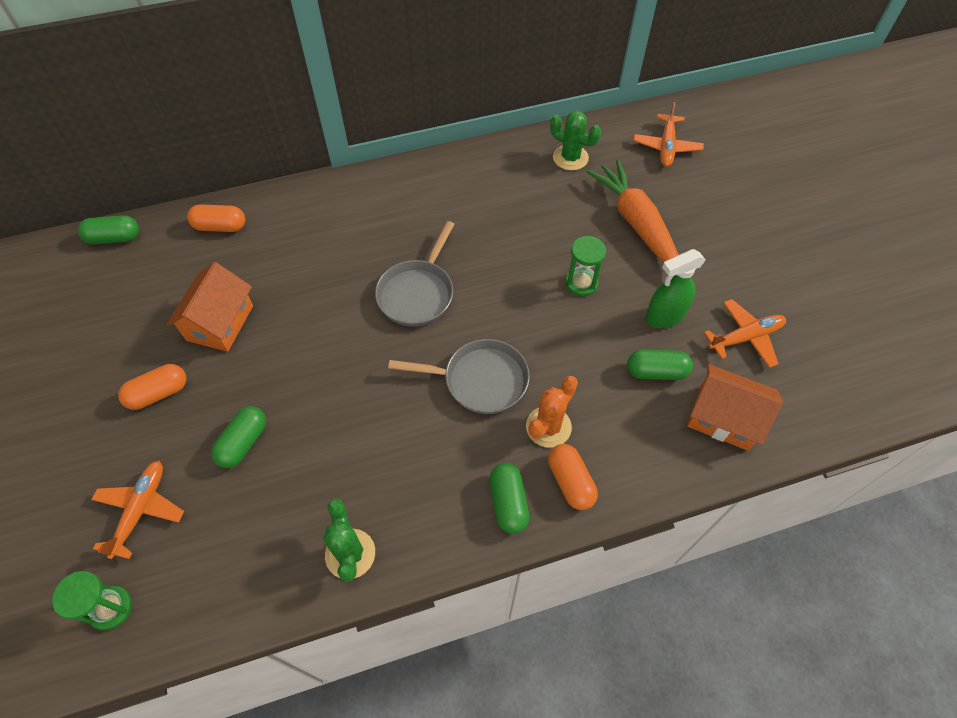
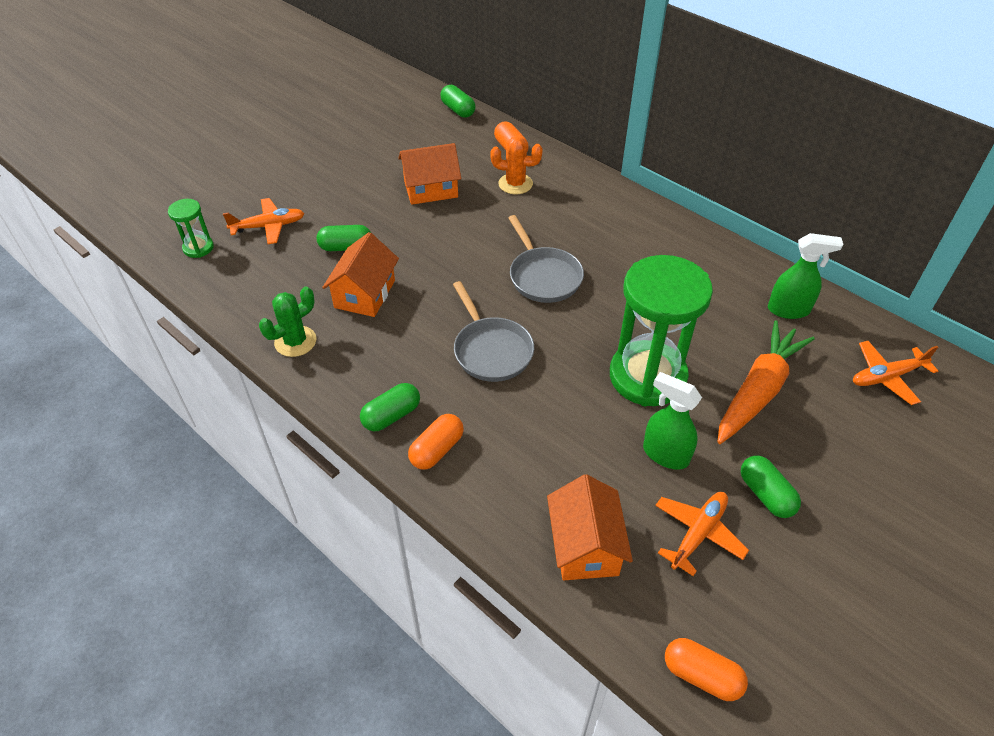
camera: 60 degrees right, 10 degrees down
orange capsule [118,364,186,410] -> orange capsule moved to [665,638,748,701]
grey pan [375,221,454,327] -> grey pan turned 105 degrees counterclockwise [508,215,584,303]
orange cactus [526,376,578,448] -> orange cactus moved to [490,137,543,194]
green cactus [550,111,601,170] -> green spray bottle [768,233,843,319]
green hourglass [565,236,606,296] -> green hourglass [610,255,713,406], size x2.22
green capsule [627,350,693,380] -> green capsule moved to [741,455,801,518]
orange plane [704,299,786,368] -> orange plane turned 90 degrees counterclockwise [655,492,749,576]
none -> orange house [322,232,399,317]

